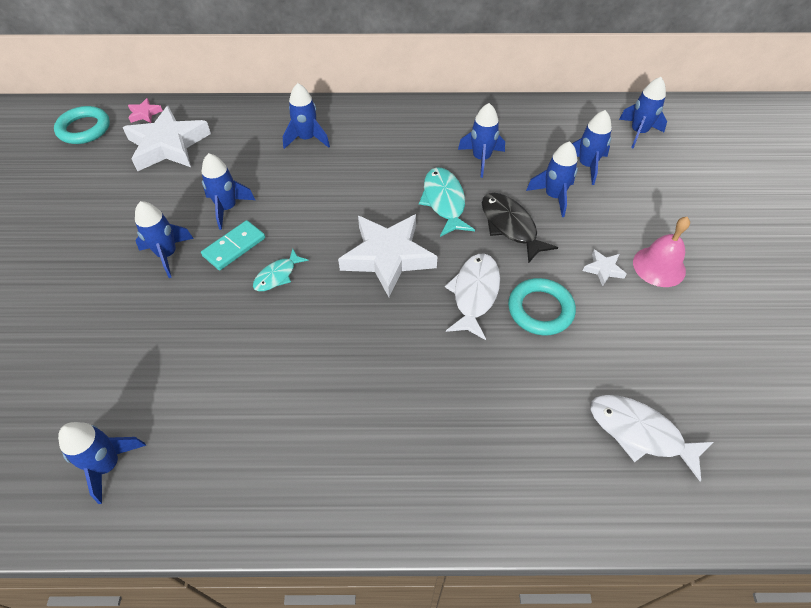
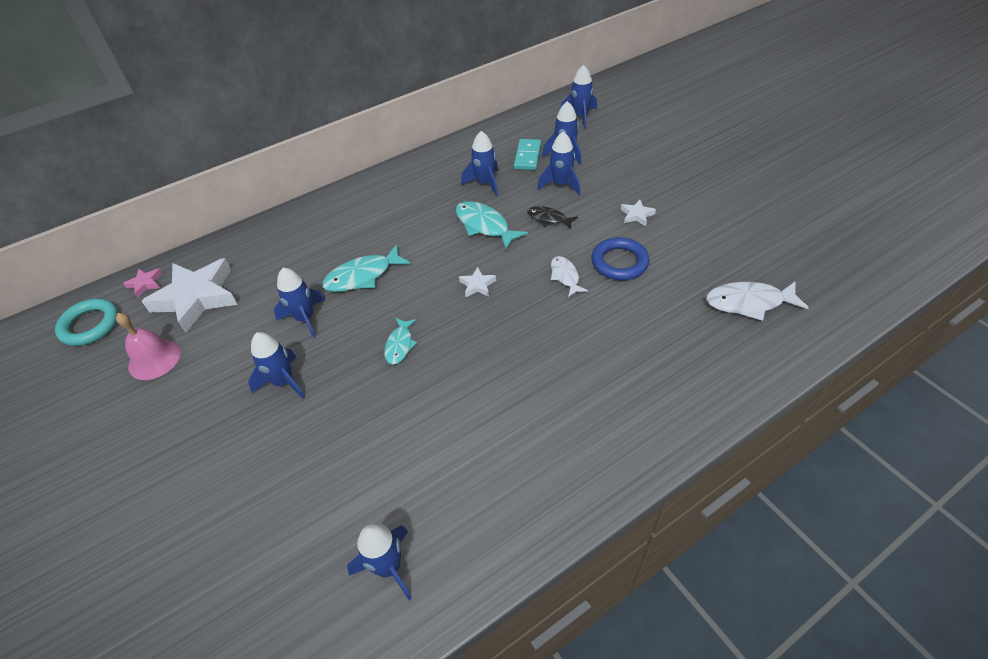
camera: 30 degrees left, 5 degrees down
turquoise domino [201,220,265,270] -> turquoise domino moved to [514,139,541,170]
blue rocket [283,83,330,149] -> none
white star [338,214,438,297] -> white star [459,267,496,297], size x0.42
white fish [445,254,500,340] -> white fish [551,256,588,297], size x0.61
black fish [482,193,558,264] -> black fish [527,206,578,229], size x0.61
turquoise ring [508,278,576,336] -> blue ring [591,237,649,280]
pink bell [633,217,690,287] -> pink bell moved to [116,313,180,380]
none -> turquoise fish [322,244,411,292]

